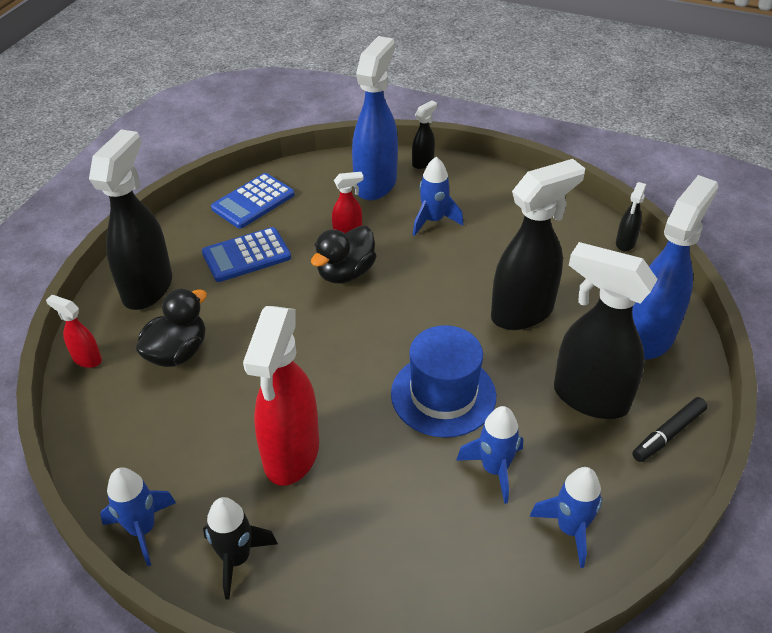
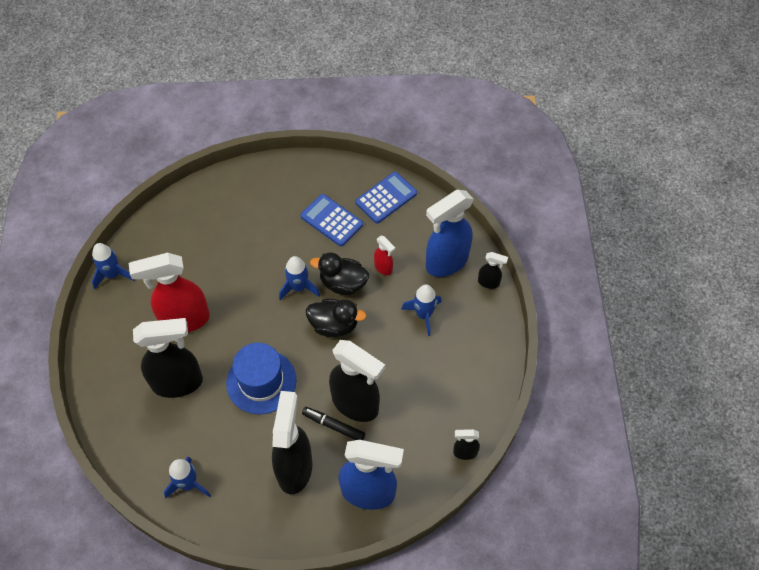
camera: 65 degrees right, 15 degrees up
red spray bottle [46,295,102,368] -> none
black spray bottle [89,129,172,310] -> black spray bottle moved to [133,318,203,398]
black duck [136,288,207,367] -> black duck moved to [306,299,367,337]
black rocket [203,497,278,600] -> none
blue calculator [211,173,295,229] -> blue calculator turned 120 degrees clockwise [355,172,417,223]
blue spray bottle [352,36,398,201] -> blue spray bottle turned 150 degrees clockwise [426,190,474,277]
blue rocket [456,406,523,504] -> blue rocket moved to [279,256,320,300]
black marker [632,397,707,462] -> black marker moved to [302,407,365,440]

